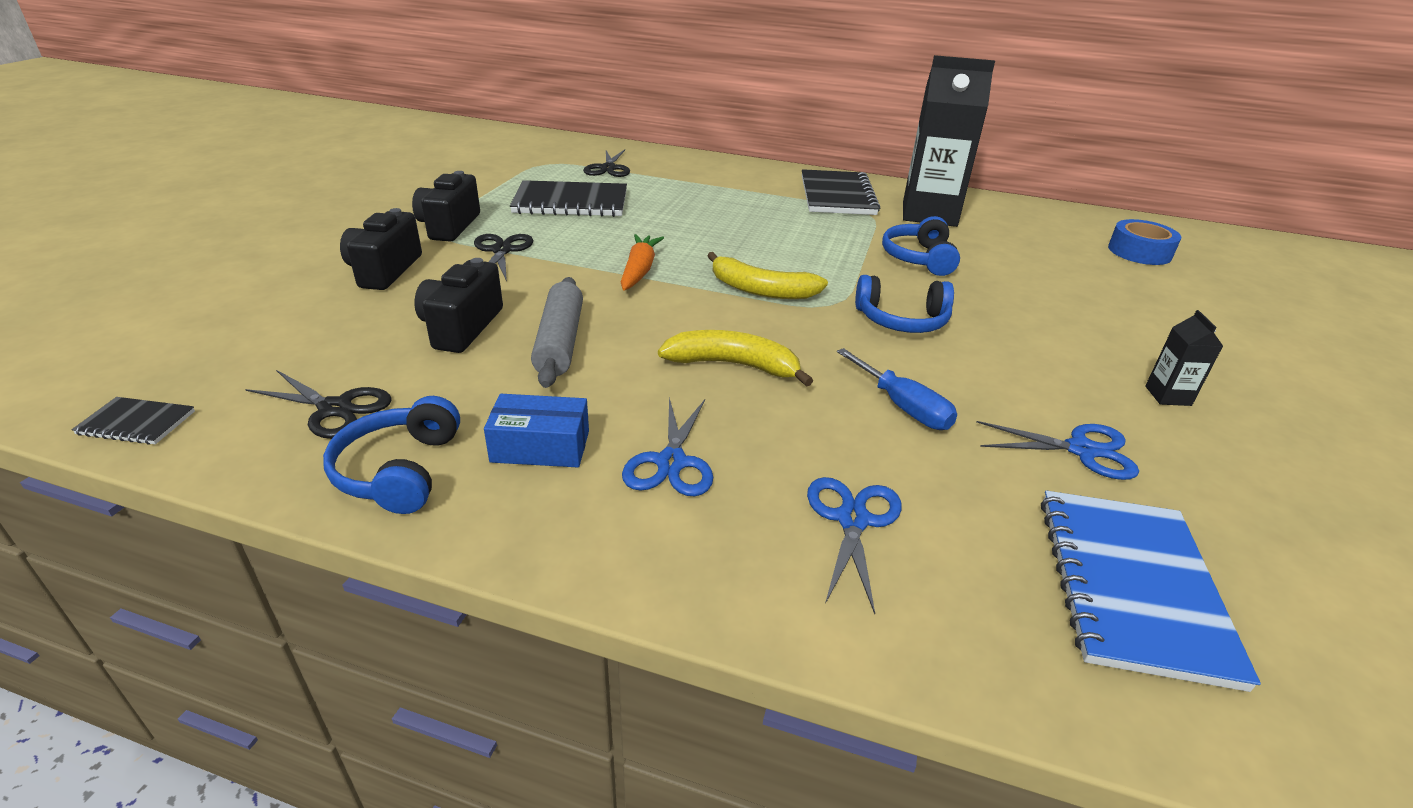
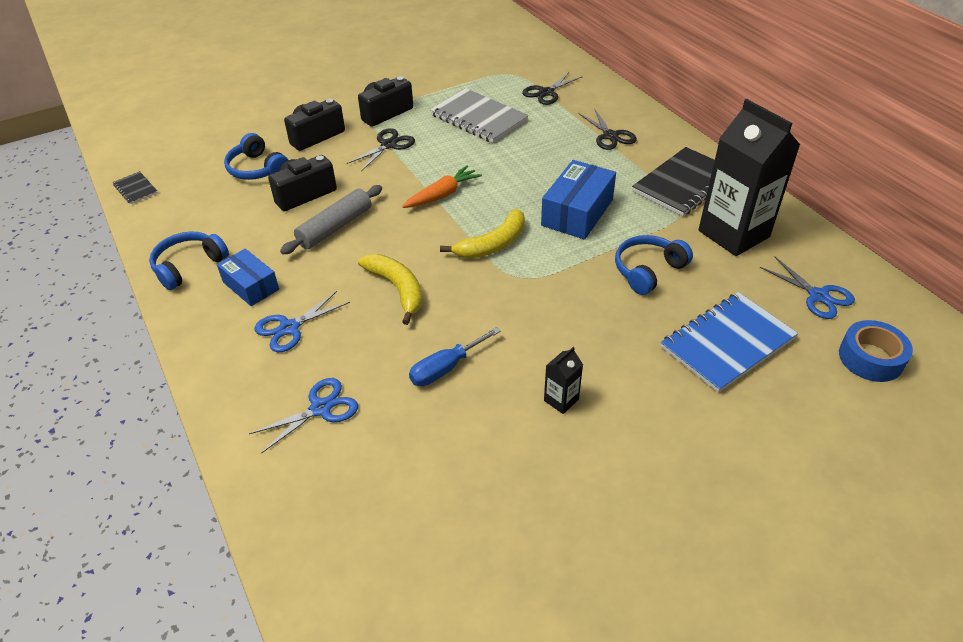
camera: 45 degrees right, 10 degrees up
black scissors [245,370,392,439] -> black scissors moved to [579,108,637,150]
black notebook [510,180,627,217] -> grey notebook [430,88,529,143]
yellow banana [707,252,828,299] -> yellow banana turned 105 degrees counterclockwise [440,209,525,259]
blue screwdriver [837,348,957,430] -> blue screwdriver turned 45 degrees clockwise [409,327,501,386]
blue headphones [855,275,954,333] -> blue headphones moved to [224,133,288,180]
blue scissors [977,421,1139,480] -> blue scissors moved to [760,257,855,319]
blue notebook [1041,491,1261,692] -> blue notebook moved to [661,292,798,393]
black carton [1145,310,1223,406] -> black carton moved to [544,347,583,414]
none -> blue box [541,160,616,240]

